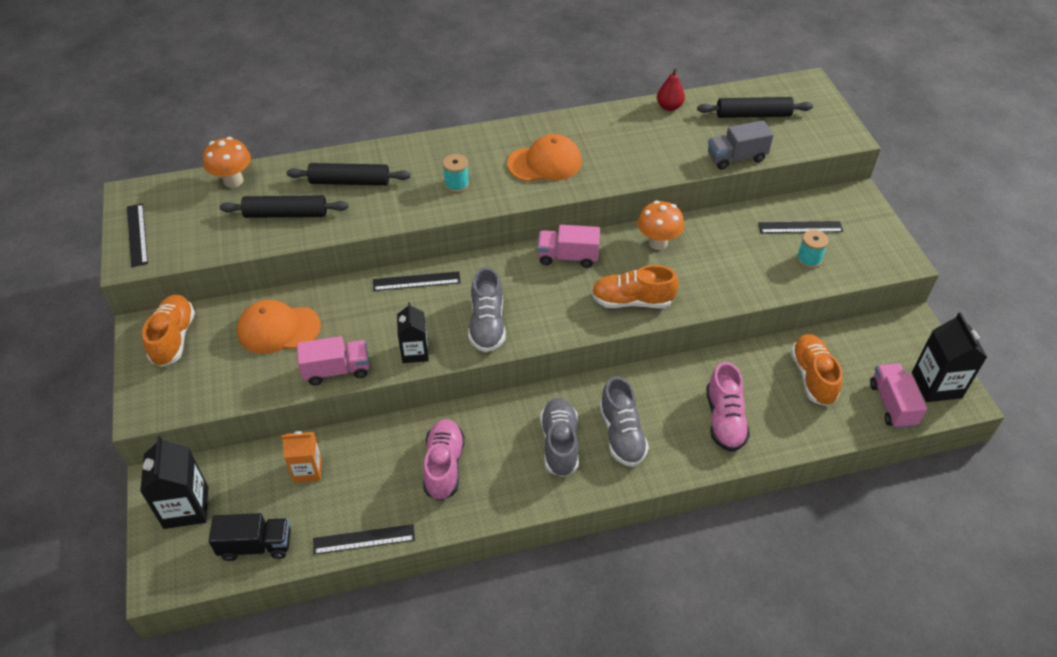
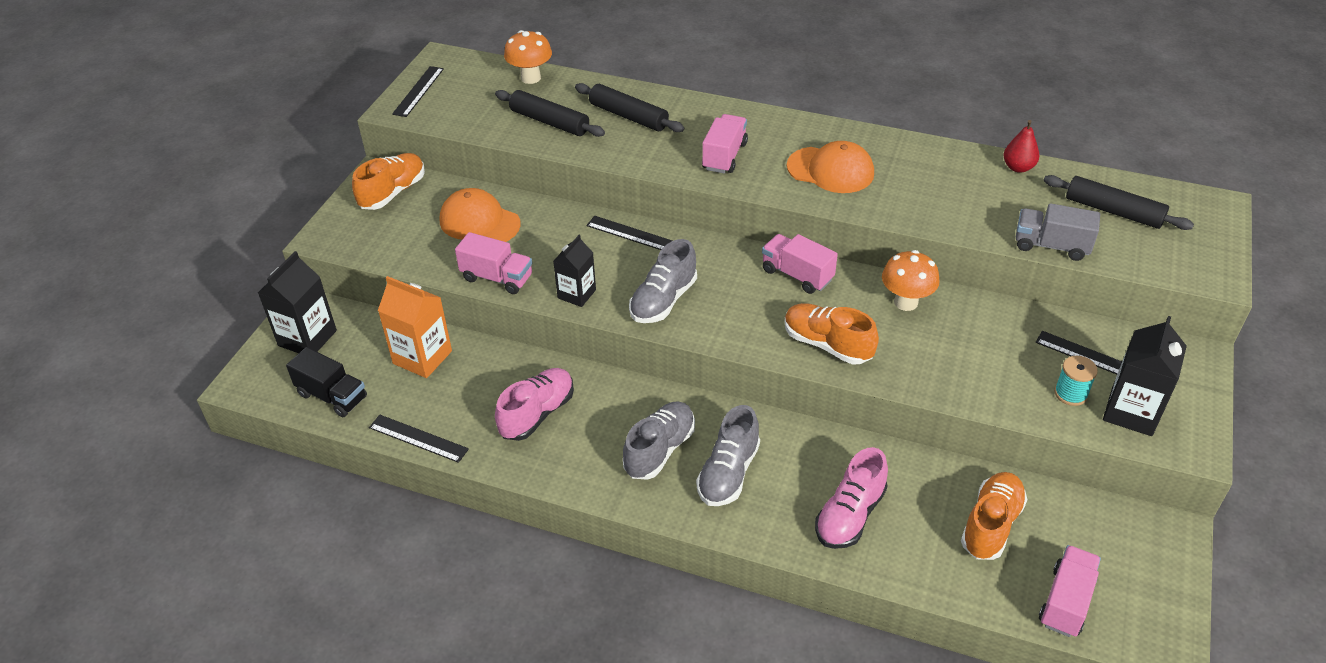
camera: 35 degrees right, 5 degrees down
orange carton [282,431,322,483] -> orange carton [378,276,452,378], size x1.51
turquoise spool [443,154,469,193] -> pink truck [702,114,748,173]
black carton [912,312,987,402] -> black carton moved to [1103,316,1187,436]

